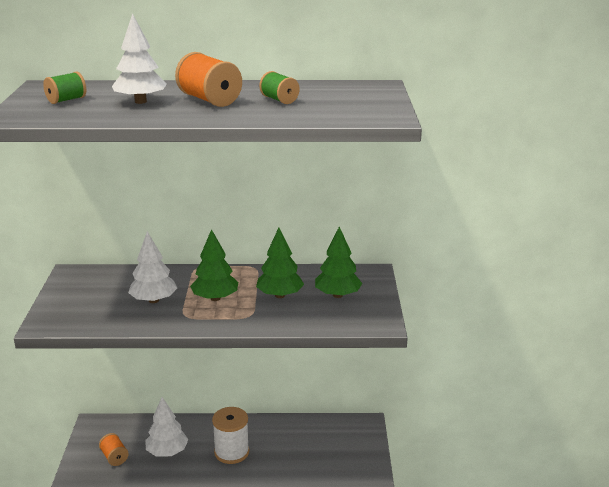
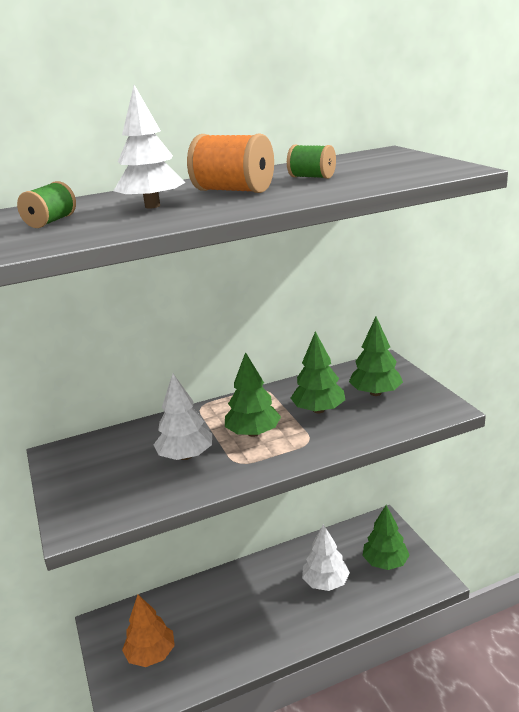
camera: 20 degrees left, 0 degrees up
orange spool [99,433,129,466] -> orange tree [122,595,175,667]
white tree [145,397,189,457] -> white tree moved to [302,524,350,591]
white spool [212,407,249,464] -> none
none -> green tree [362,505,410,570]

